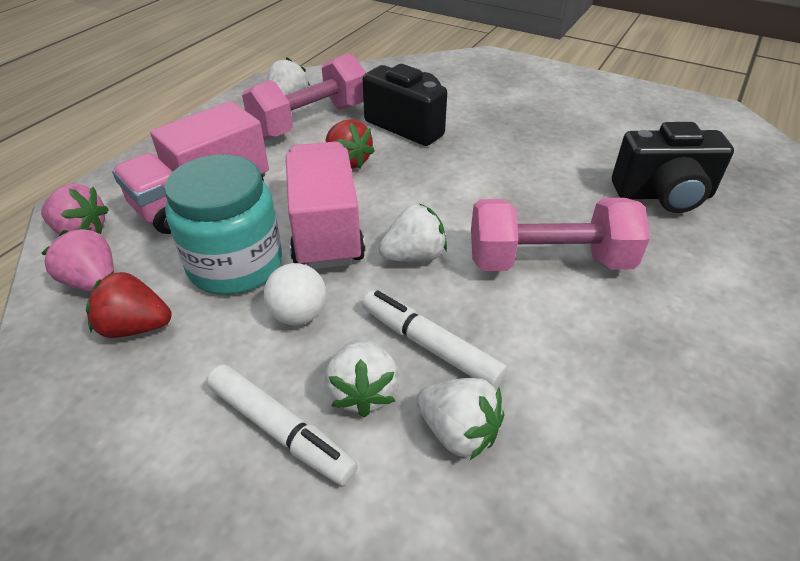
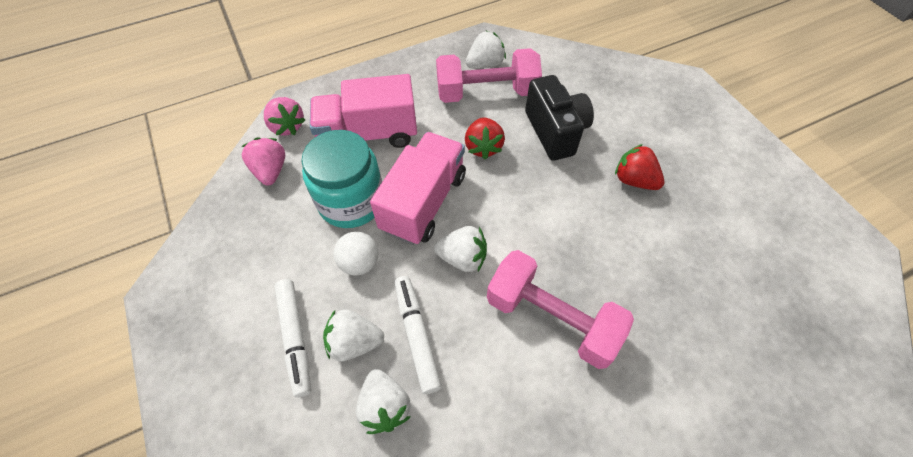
camera: 35 degrees right, 15 degrees up
red strawberry [86,271,172,338] -> red strawberry moved to [615,144,665,190]
white strawberry [324,338,400,417] -> white strawberry turned 60 degrees clockwise [323,309,384,362]
black camera [612,122,734,213] -> none

